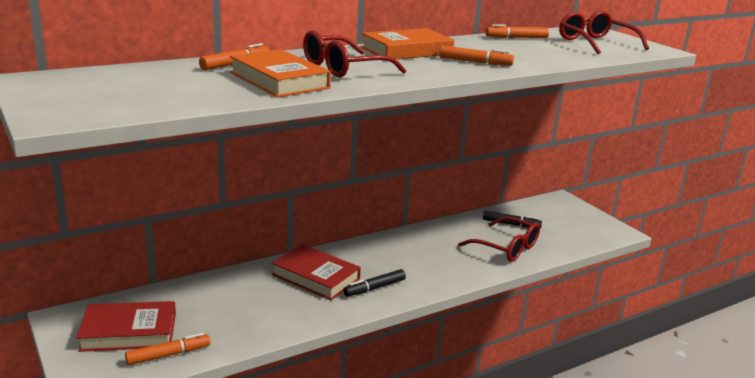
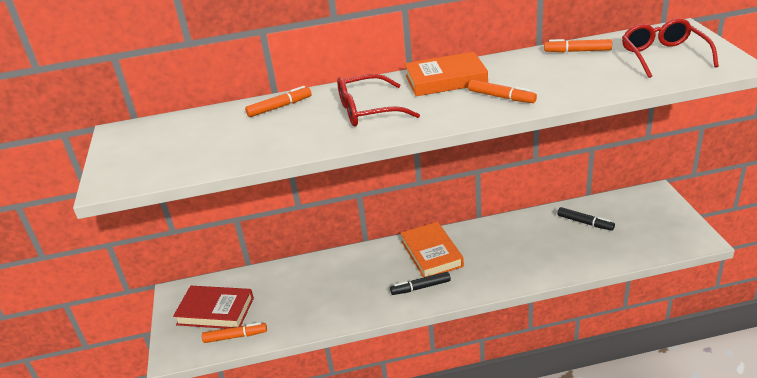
camera: 25 degrees right, 10 degrees up
orange book [229,49,331,97] -> orange book moved to [401,222,464,278]
red book [272,244,361,300] -> none
red glasses [458,217,540,262] -> none

